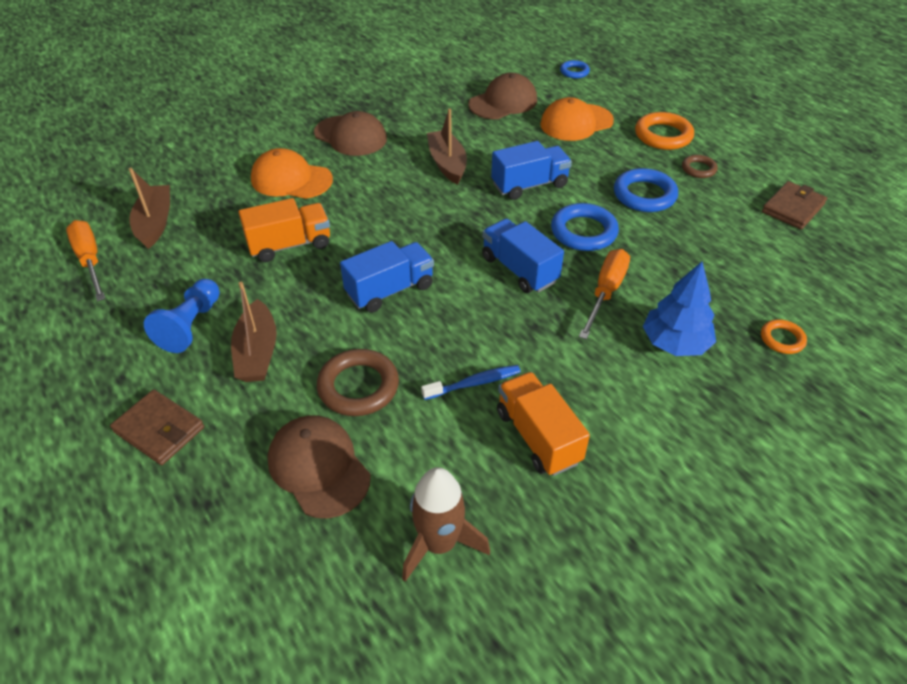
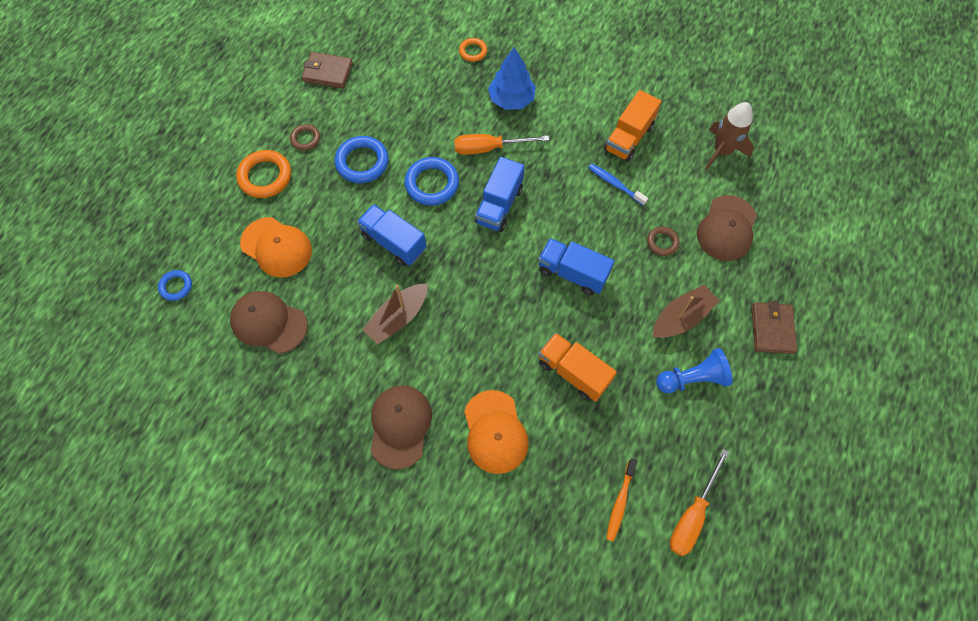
camera: 120 degrees left, 20 degrees up
brown boat [129,168,170,249] -> orange toothbrush [606,458,637,542]
brown ring [317,349,399,416] -> brown ring [647,227,679,256], size x0.57

